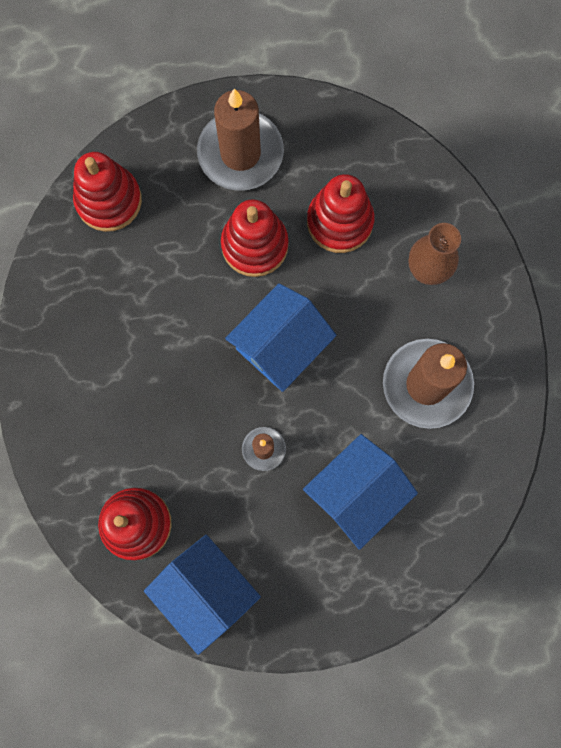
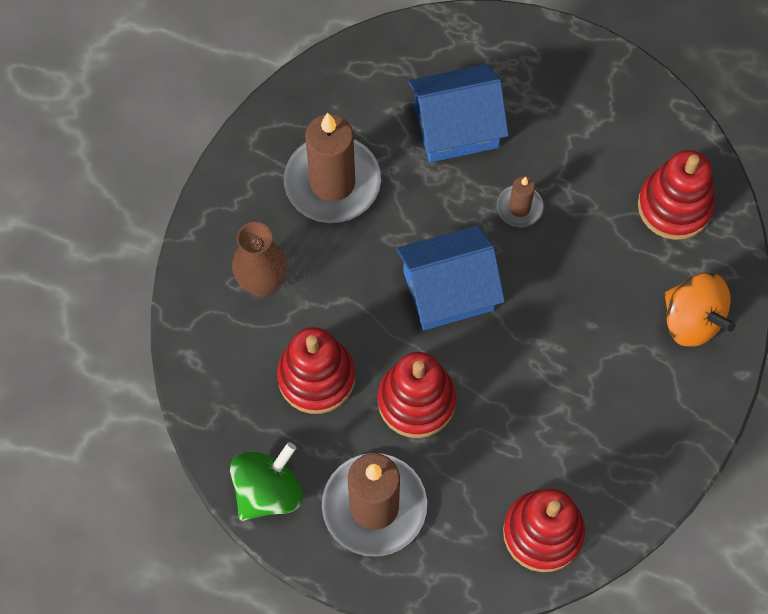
camera: 150 degrees left, 10 degrees down
blue house [144,535,261,655] -> none
none -> green spinning top [230,442,303,521]
none -> orange spinning top [664,273,736,347]

